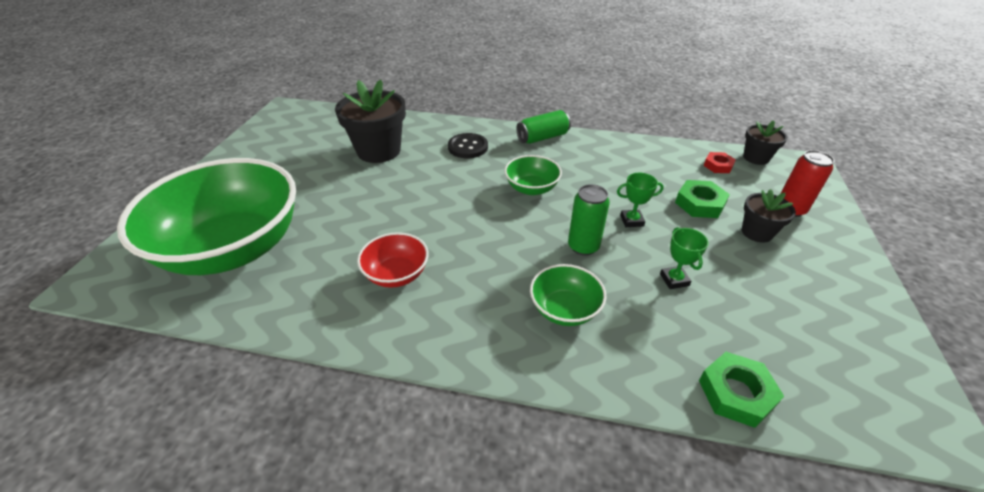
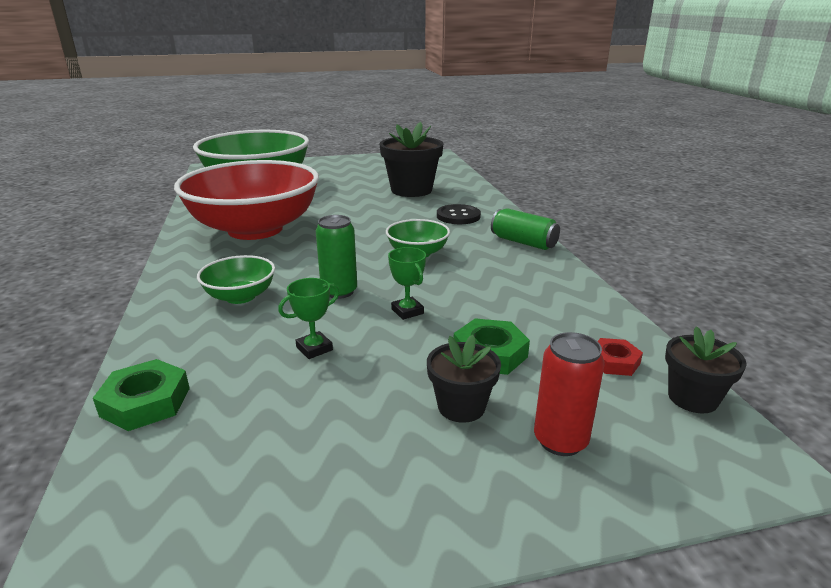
camera: 65 degrees right, 15 degrees down
red bowl [357,232,429,288] -> red bowl [174,160,319,240], size x2.33

